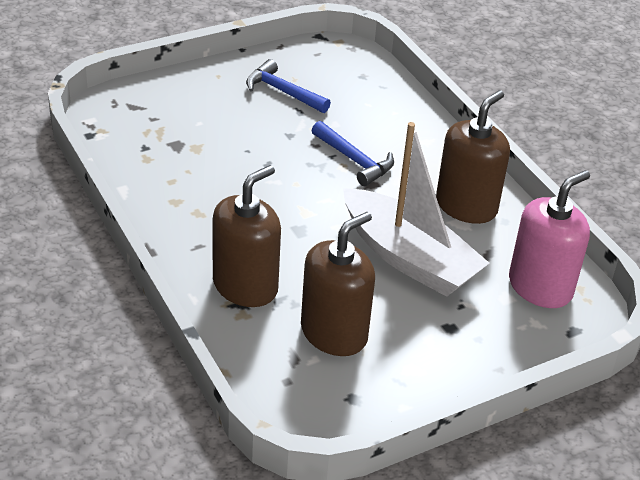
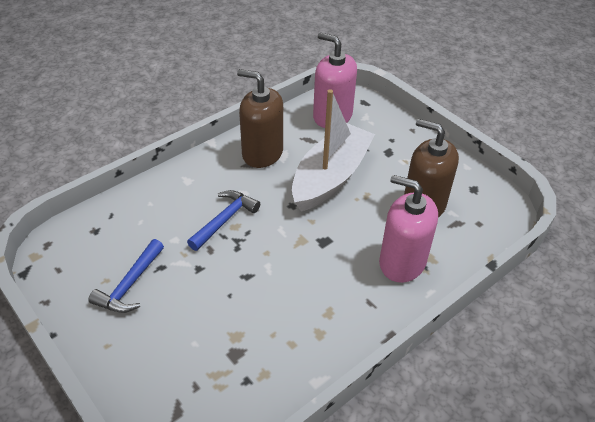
camera: 100 degrees left, 5 degrees up
brown soap dispenser [212,165,281,307] -> pink soap dispenser [379,175,438,283]

